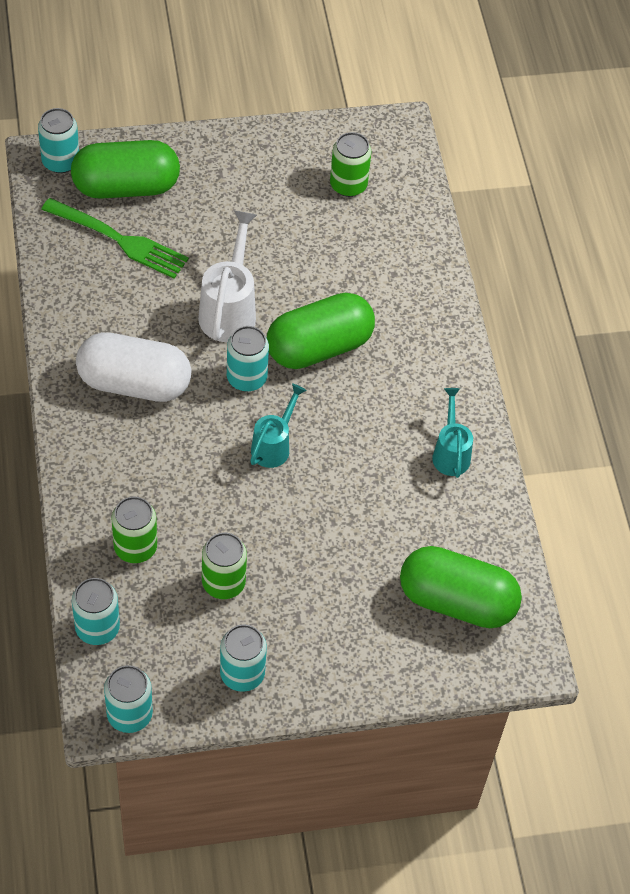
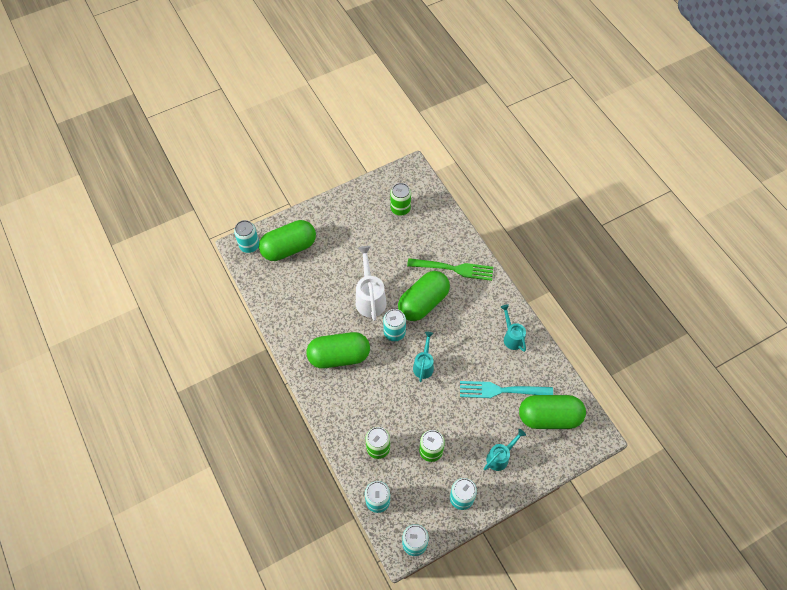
camera: 15 degrees left, 5 degrees up
green fork [41,198,189,278] -> green fork moved to [407,258,493,281]
white capsule [76,332,192,402] -> green capsule [307,332,370,368]
none -> turquoise fork [460,381,553,398]
none -> turquoise watering can [484,429,526,471]

